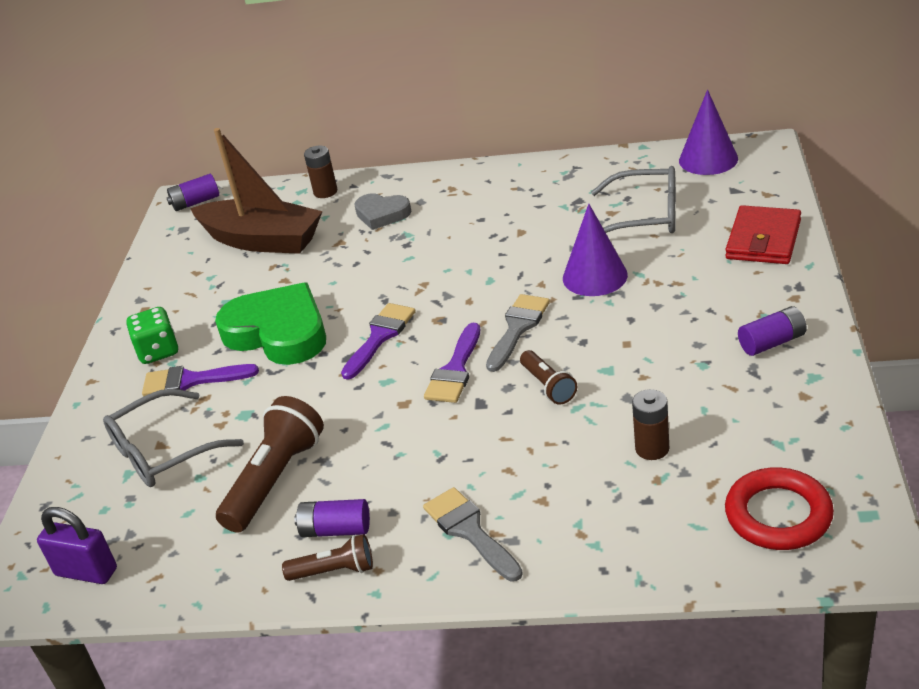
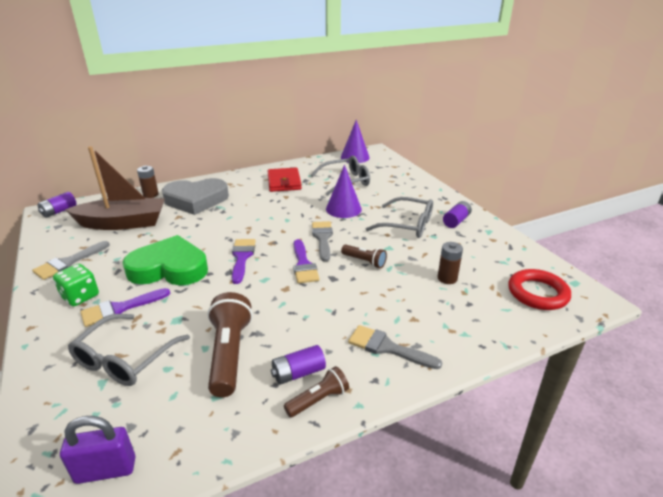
camera: 35 degrees left, 5 degrees down
grey heart [354,193,411,230] -> grey heart [162,178,229,215], size x1.83
red wallet [725,205,801,264] -> red wallet moved to [267,168,302,192]
none -> grey brush [32,241,110,280]
none -> grey glasses [366,197,433,238]

